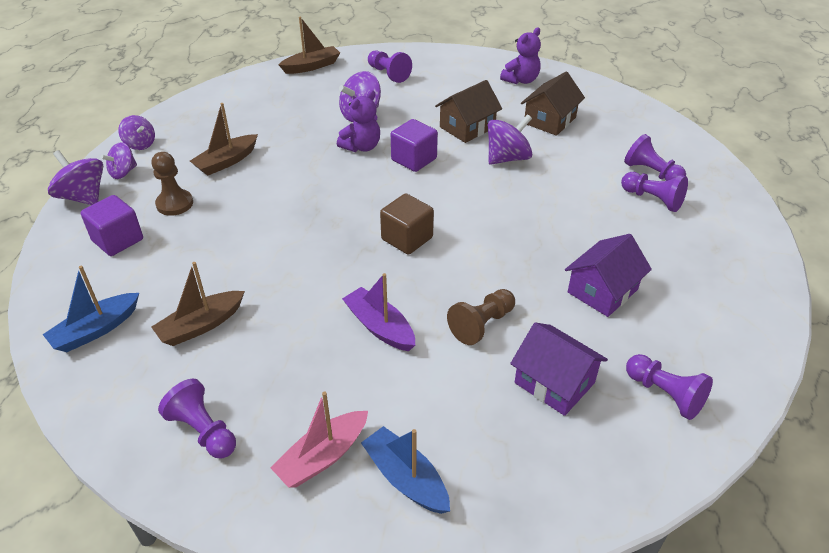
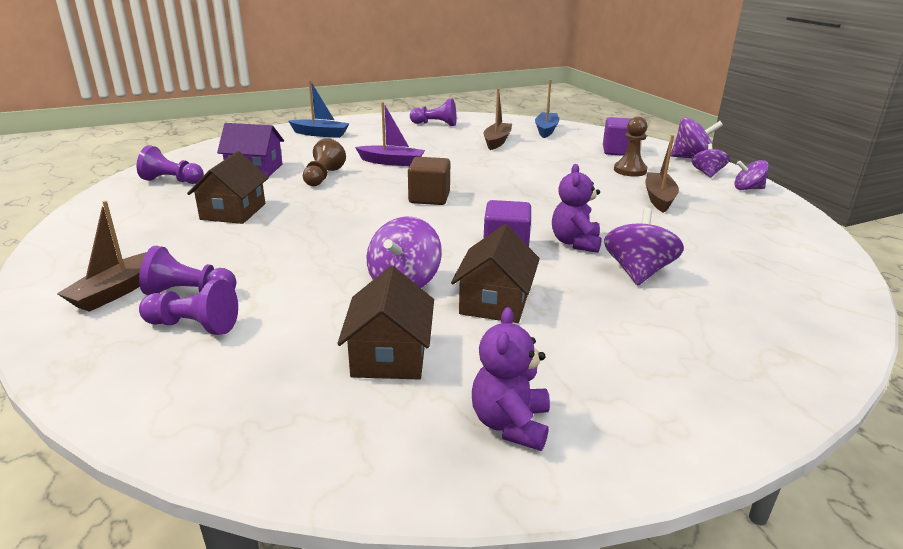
camera: 145 degrees right, 15 degrees down
pink boat [270,391,368,488] -> none
brown boat [279,17,340,74] -> brown boat moved to [57,201,147,312]
purple pawn [368,50,412,83] -> none
purple house [565,234,652,317] -> brown house [187,151,269,224]

